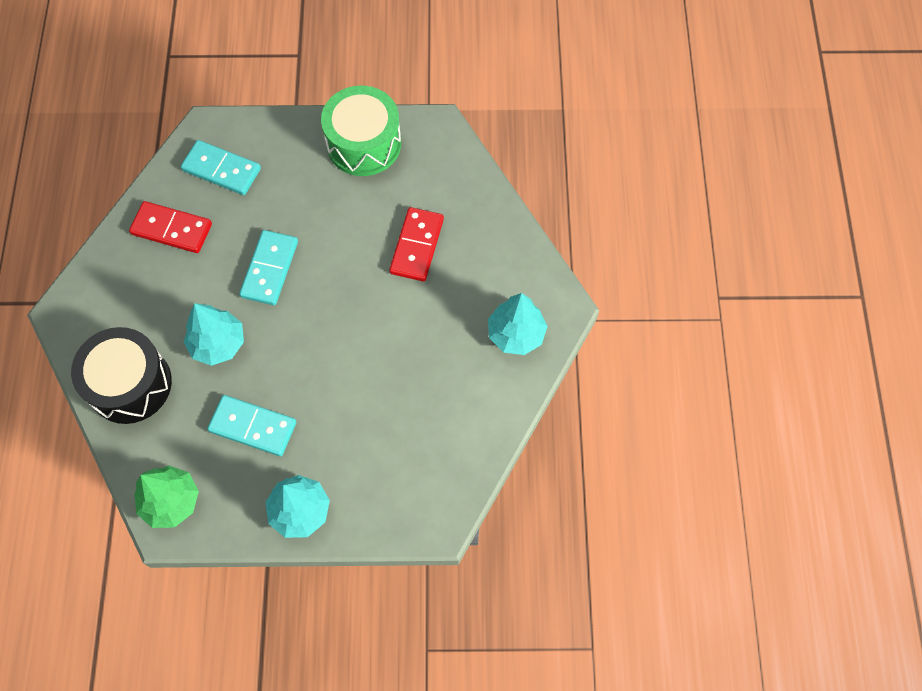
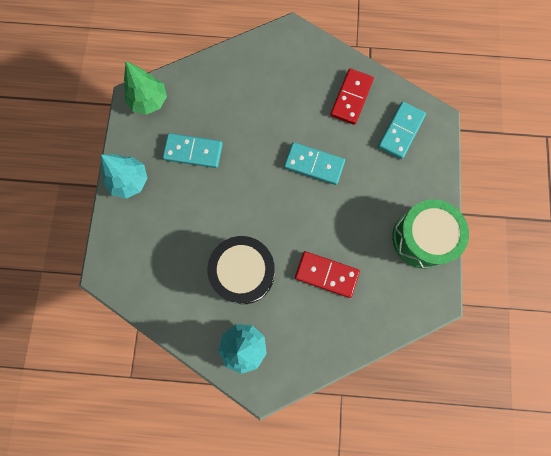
camera: 95 degrees right, 10 degrees up
black drum [71,327,172,424] -> black drum moved to [207,236,275,304]
turquoise tree [184,303,244,366] -> none
turquoise domino [207,395,296,456] -> turquoise domino turned 75 degrees clockwise [163,133,223,168]

